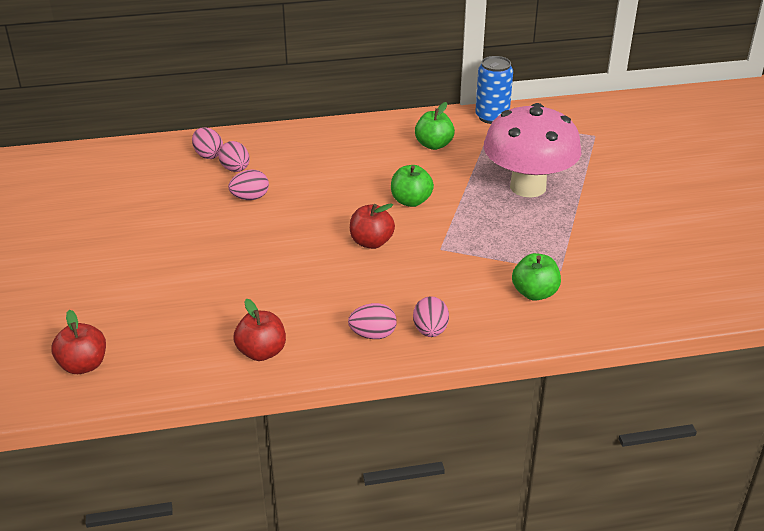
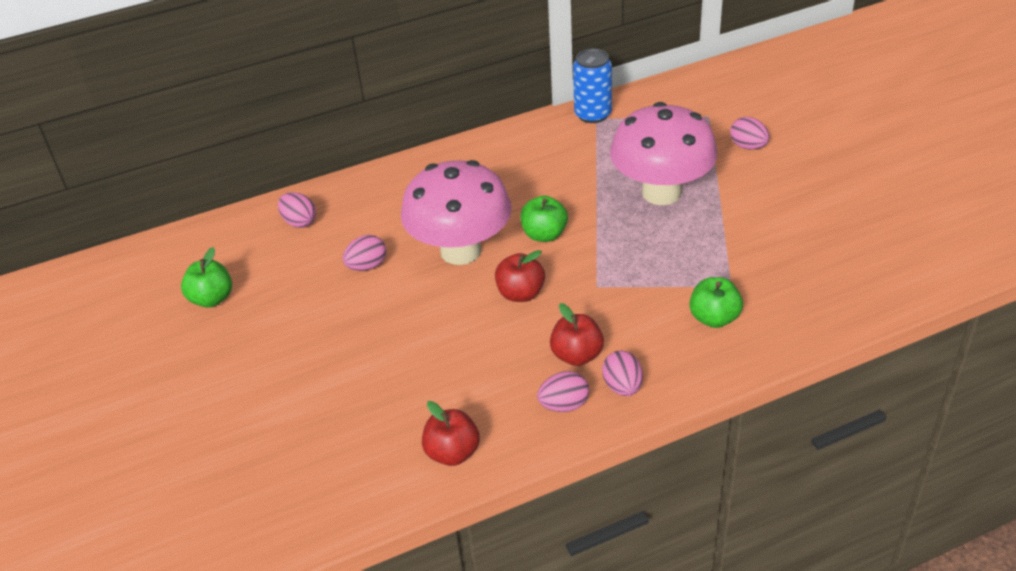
camera: 10 degrees left, 5 degrees up
red apple [51,310,106,374] -> red apple moved to [550,303,604,366]
pink egg [218,141,250,172] -> pink egg moved to [730,117,770,150]
green apple [415,102,455,150] -> green apple moved to [181,247,232,308]
none -> pink mushroom [401,160,512,265]

